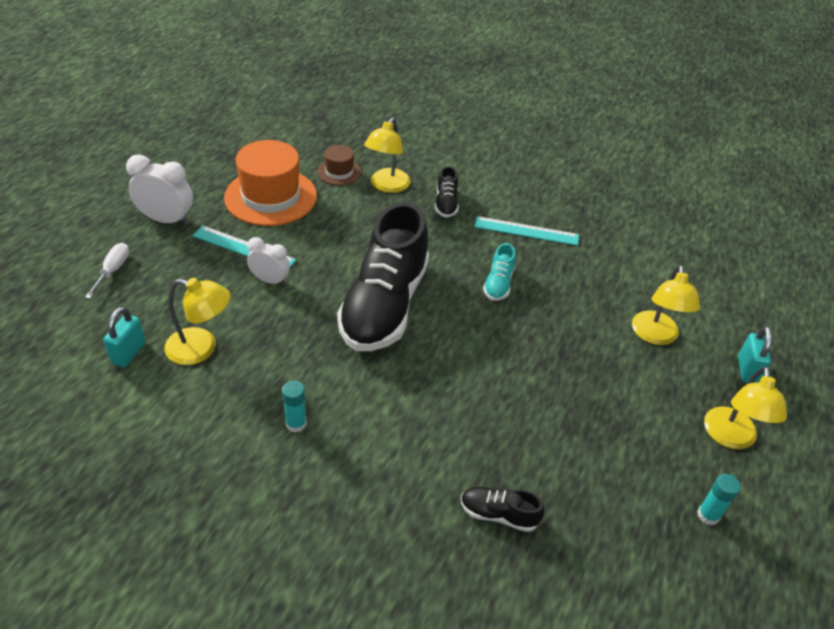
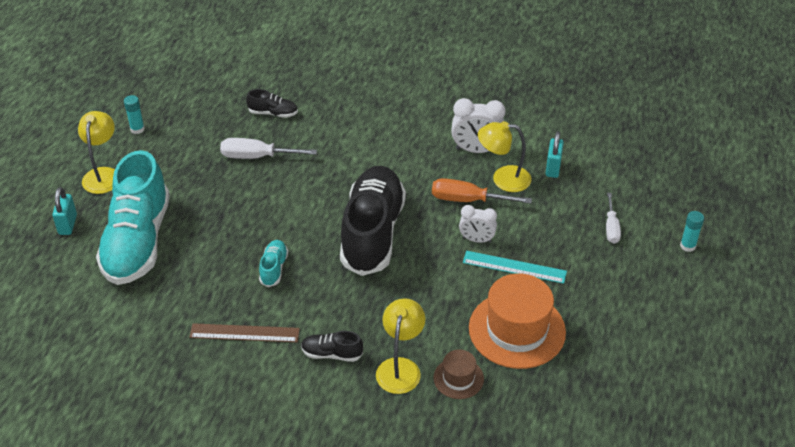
camera: 175 degrees right, 0 degrees up
white clock [126,154,193,225] -> white clock moved to [451,98,506,153]
turquoise glue stick [282,381,307,433] -> turquoise glue stick moved to [680,211,704,252]
black shoe [435,166,459,218] -> black shoe turned 75 degrees counterclockwise [301,331,363,362]
turquoise ruler [474,216,579,246] -> brown ruler [189,323,300,342]
yellow lamp [632,265,700,345] -> turquoise shoe [96,150,170,285]
none -> white screwdriver [220,138,317,159]
none -> orange screwdriver [432,178,532,204]

